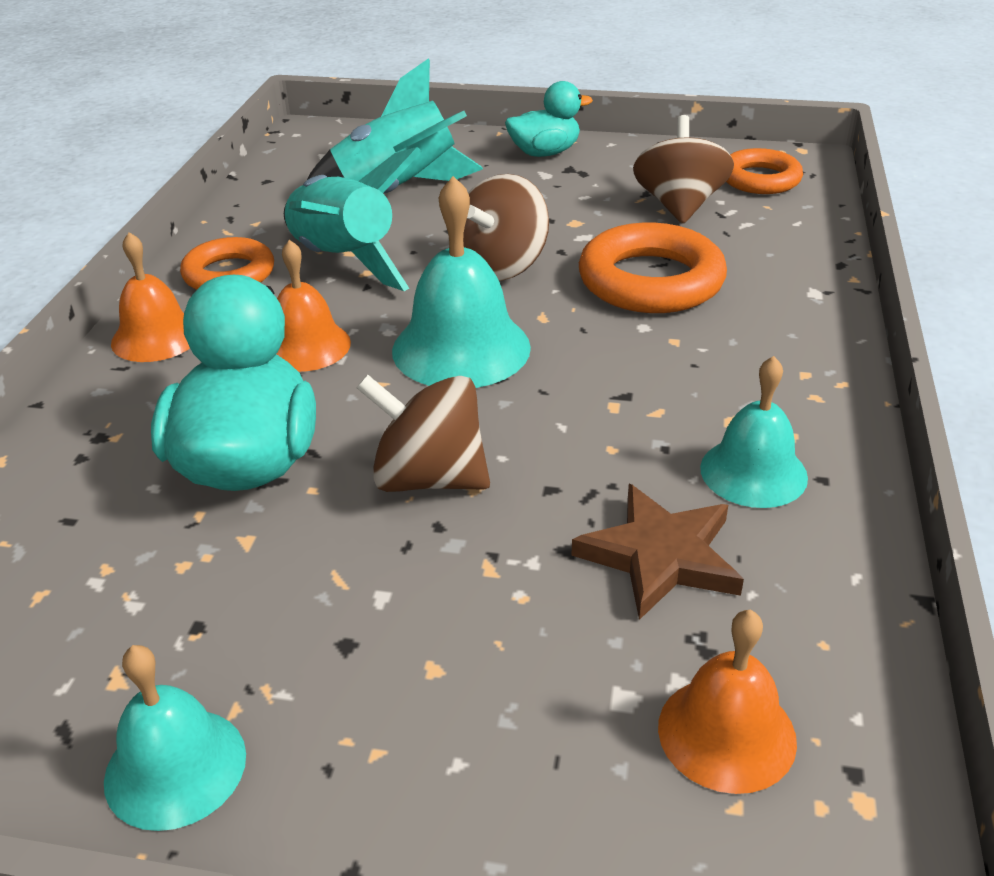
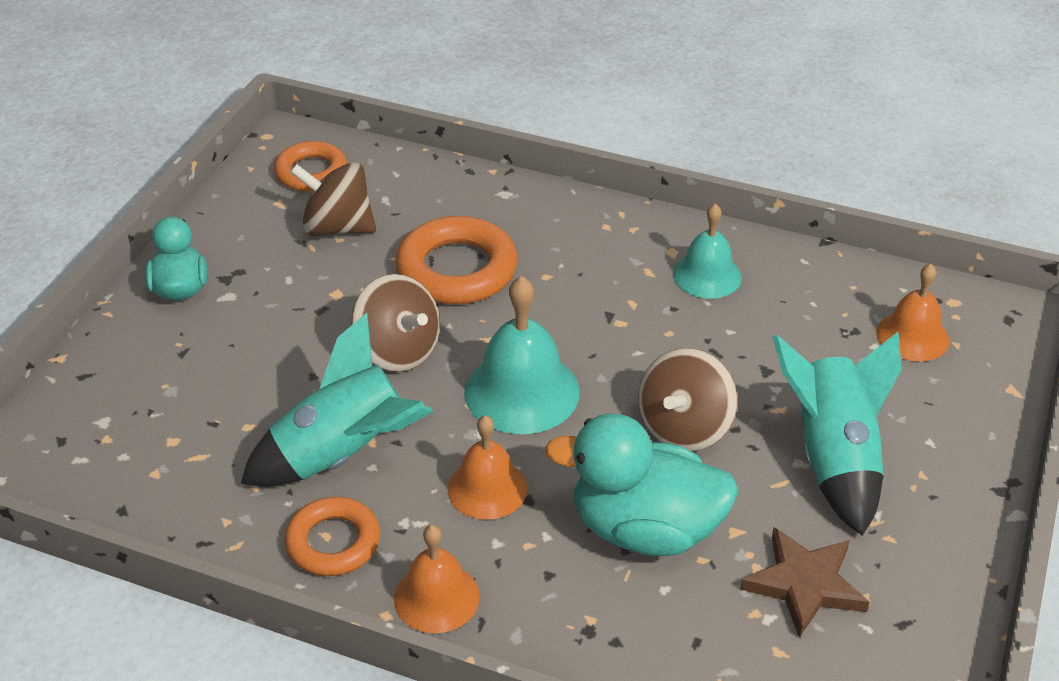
camera: 80 degrees left, 5 degrees up
turquoise bell [104,645,246,831] -> none
turquoise rocket [307,58,483,193] -> turquoise rocket moved to [772,332,902,536]
brown star [571,484,744,620] -> brown star moved to [740,527,870,638]

